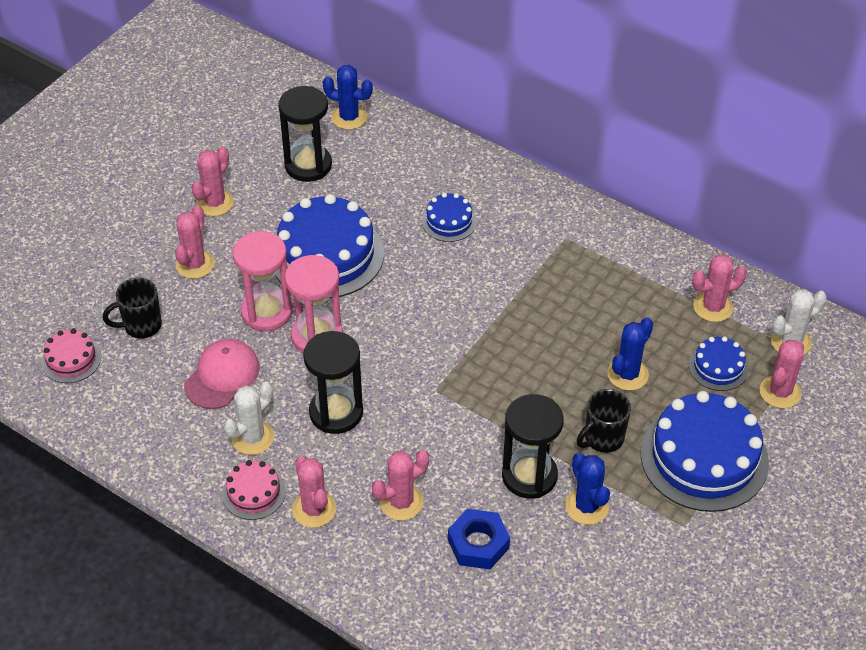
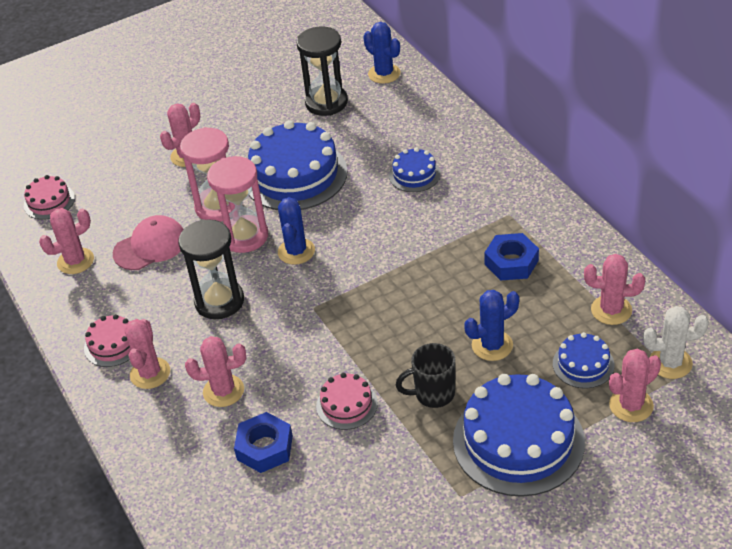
camera: 30 degrees right, 5 degrees down
black mug [103,278,162,339] -> none
pink cactus [191,146,234,216] -> pink cactus moved to [39,208,94,274]
white cactus [224,381,274,455] -> none
black hourglass [502,394,564,499] -> pink cake [316,373,378,430]
blue cactus [565,452,610,525] -> blue cactus moved to [278,197,315,265]
none -> blue nut [484,233,539,281]

